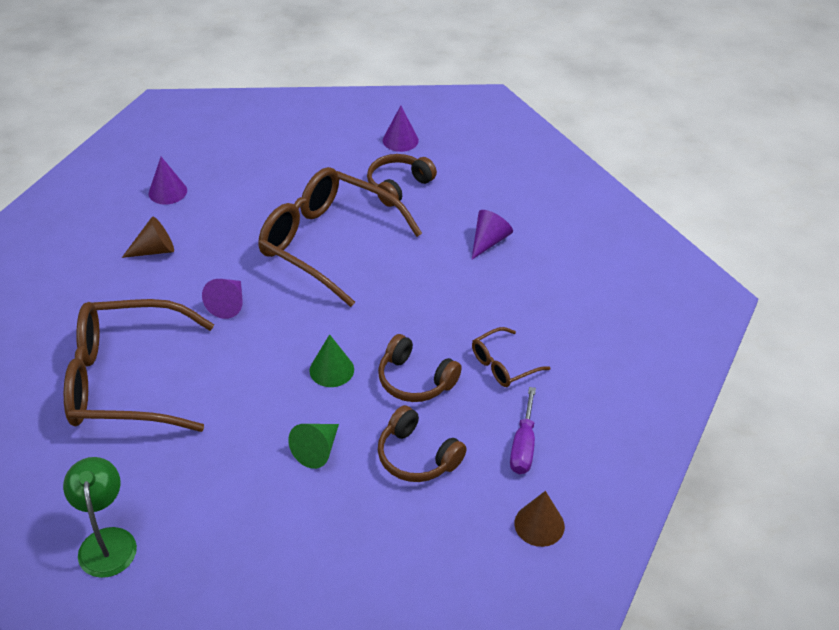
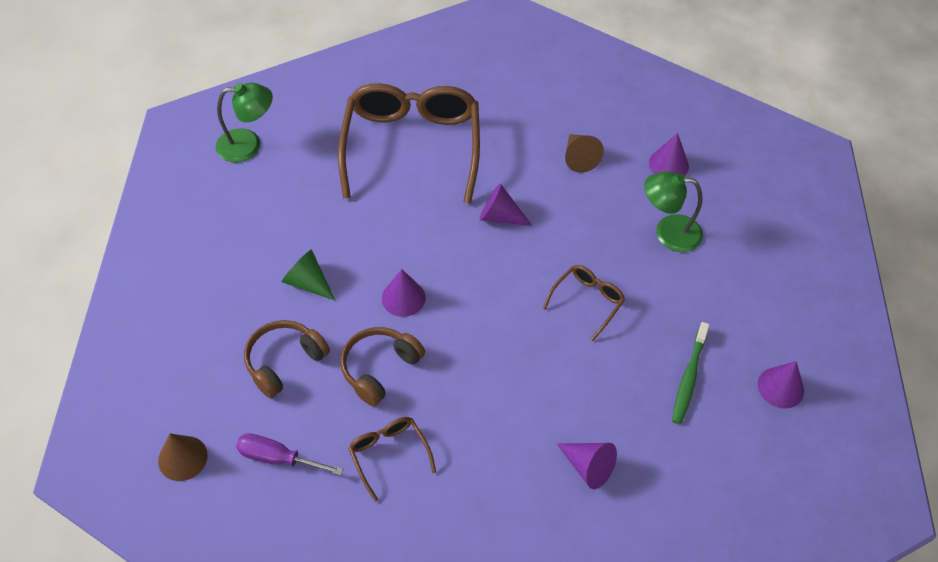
camera: 95 degrees right, 10 degrees up
brown glasses [258,167,422,307] -> brown glasses [543,265,625,341], size x0.45
green cone [310,334,354,387] -> purple cone [382,269,426,317]
brown headphones [367,154,437,207] -> green toothbrush [672,322,710,424]
none -> green lamp [644,171,703,252]

